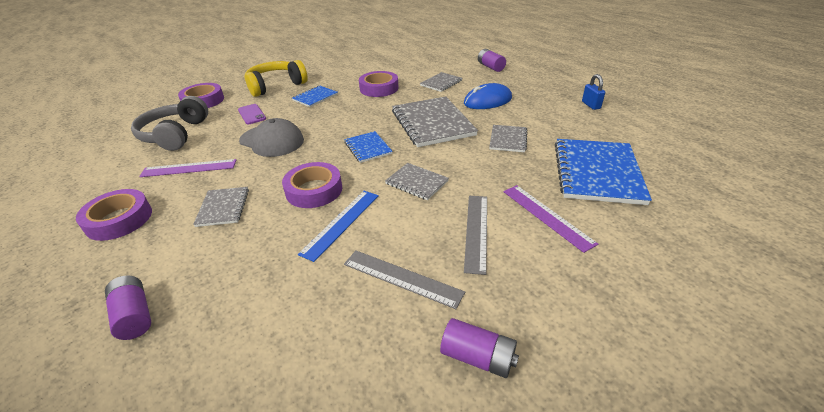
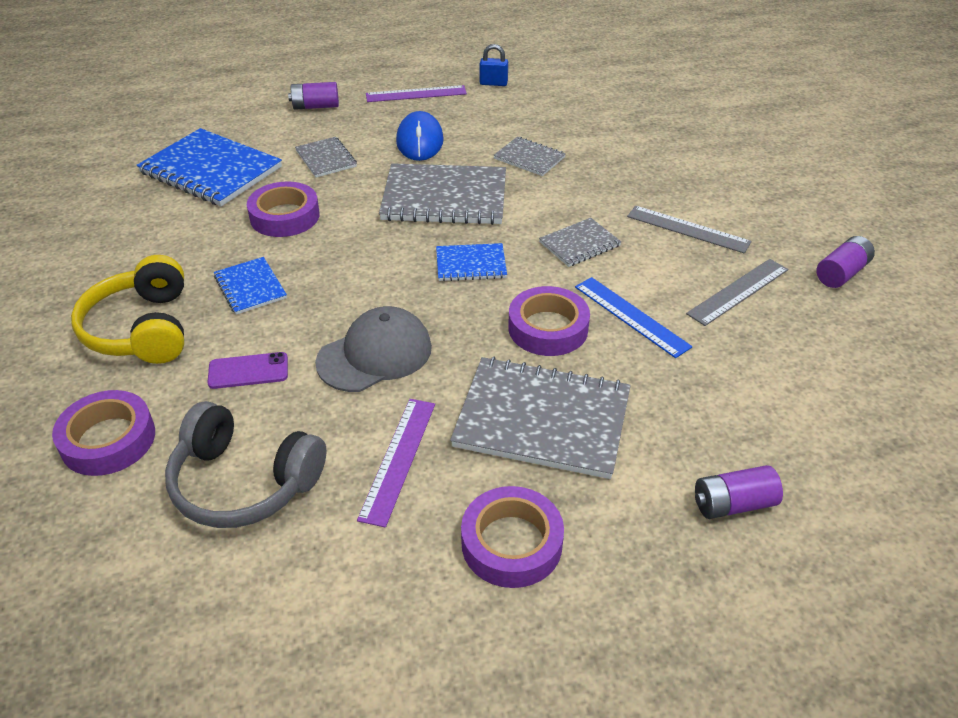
camera: 70 degrees left, 5 degrees up
grey notebook [193,187,249,227] -> grey notebook [450,357,631,479], size x1.93
purple ruler [503,185,598,253] -> purple ruler moved to [366,85,467,102]
blue notebook [555,139,652,205] -> blue notebook moved to [137,128,282,206]

